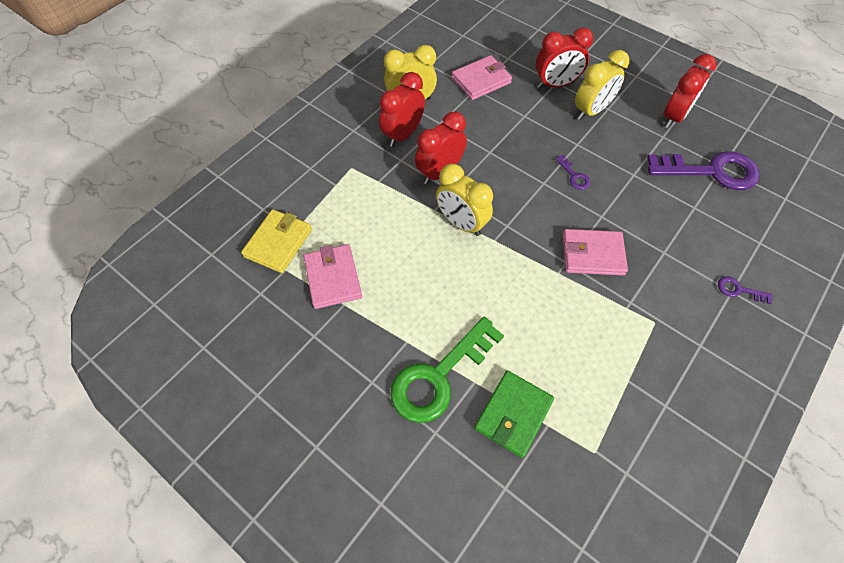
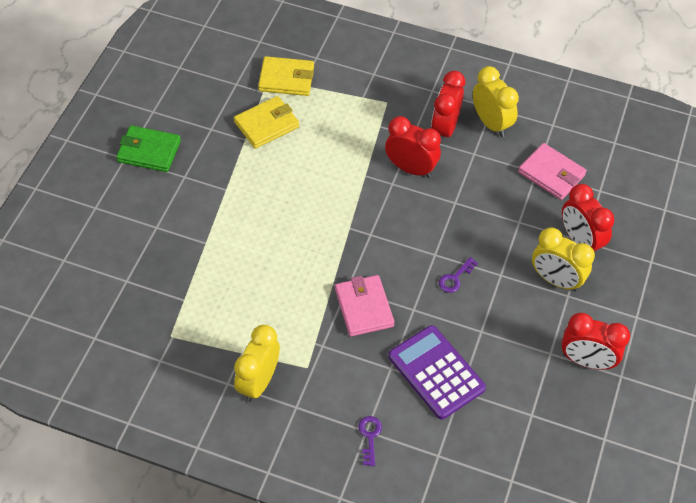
camera: 70 degrees right, 5 degrees down
pink wallet [303,244,362,309] -> yellow wallet [234,96,299,149]
red clock [379,72,425,147] -> red clock turned 90 degrees counterclockwise [431,71,465,144]
green key [390,317,504,423] -> none
yellow clock [436,164,493,236] -> yellow clock moved to [234,325,280,402]
green wallet [474,371,554,458] -> green wallet moved to [116,125,181,172]
purple key [647,152,760,190] -> none
none -> purple calculator [388,325,486,419]

